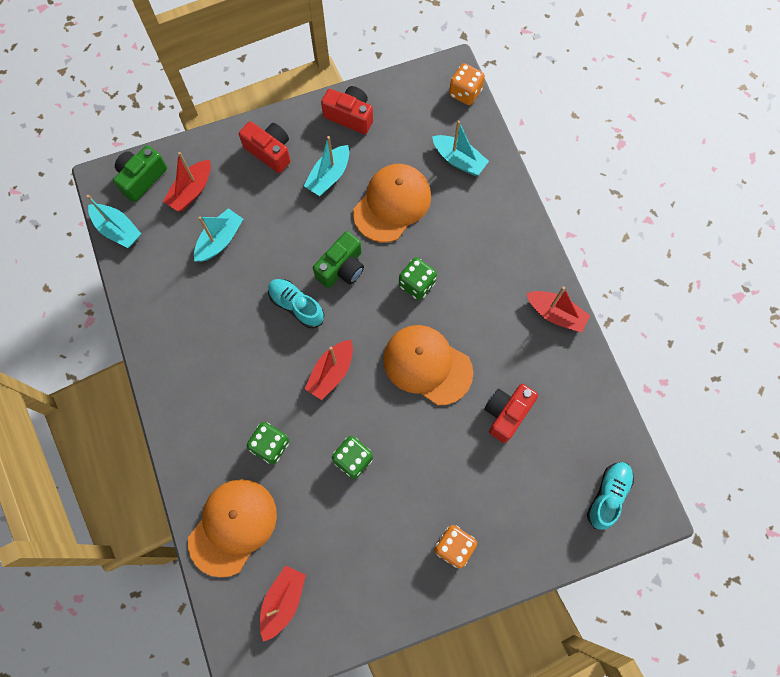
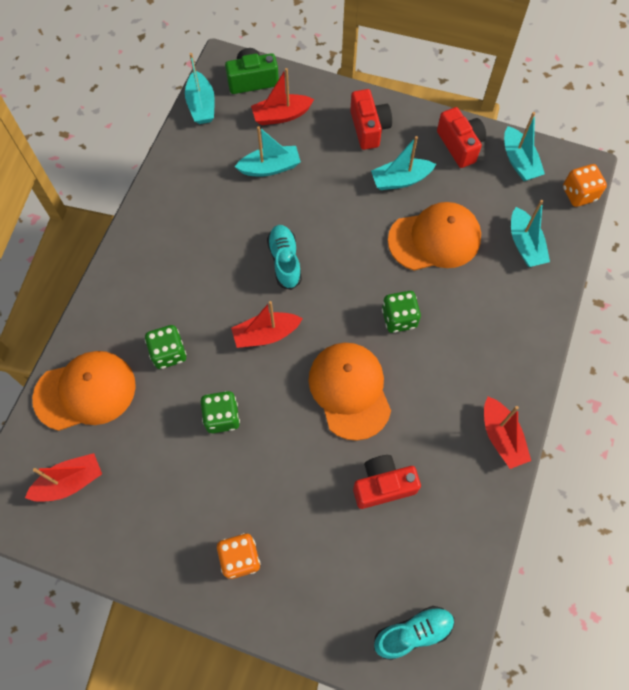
camera: 40 degrees right, 5 degrees down
green camera [313,231,364,288] -> none
none -> turquoise boat [504,112,545,181]

